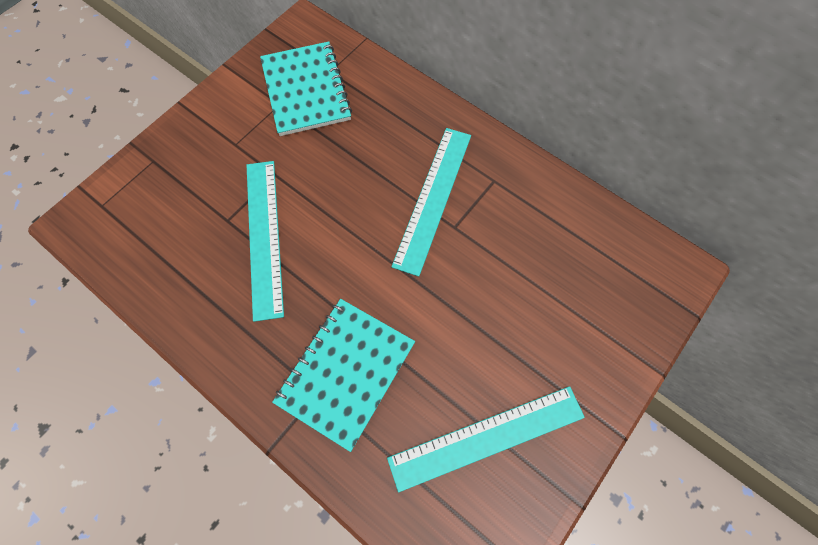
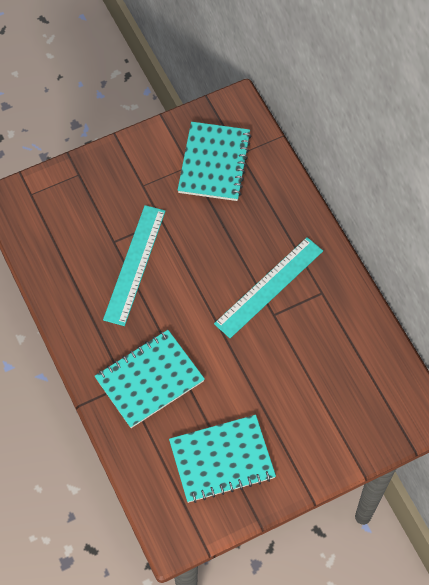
camera: 25 degrees right, 5 degrees down
turquoise ruler [387,386,585,492] -> turquoise notebook [169,415,276,503]

